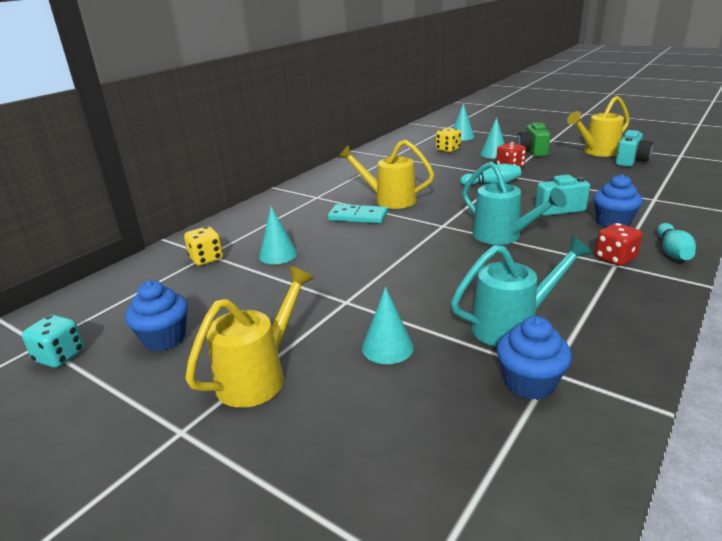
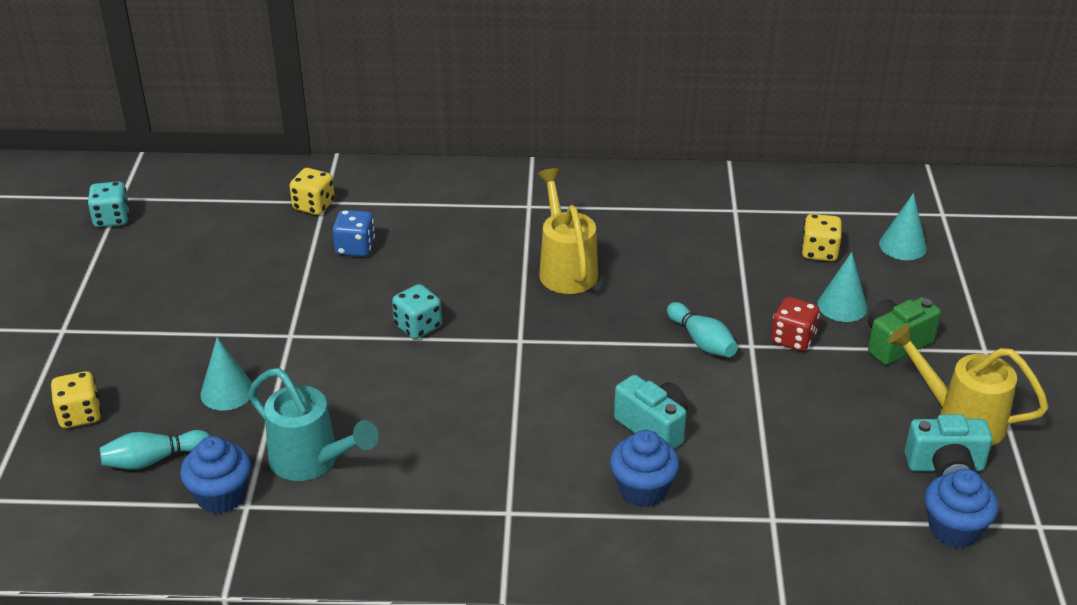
camera: 55 degrees right, 10 degrees up
blue cupcake [125,281,188,351] -> blue cupcake moved to [925,469,998,548]
yellow watering can [185,266,314,408] -> none
turquoise cone [259,206,297,264] -> blue dice [332,210,375,257]
turquoise domino [328,204,388,224] -> none
turquoise watering can [462,162,567,245] -> none
red dice [595,223,642,266] -> none
turquoise bowling pin [657,223,696,260] -> turquoise bowling pin moved to [100,430,210,470]
none -> yellow dice [51,371,101,428]
none -> turquoise dice [392,284,442,339]

